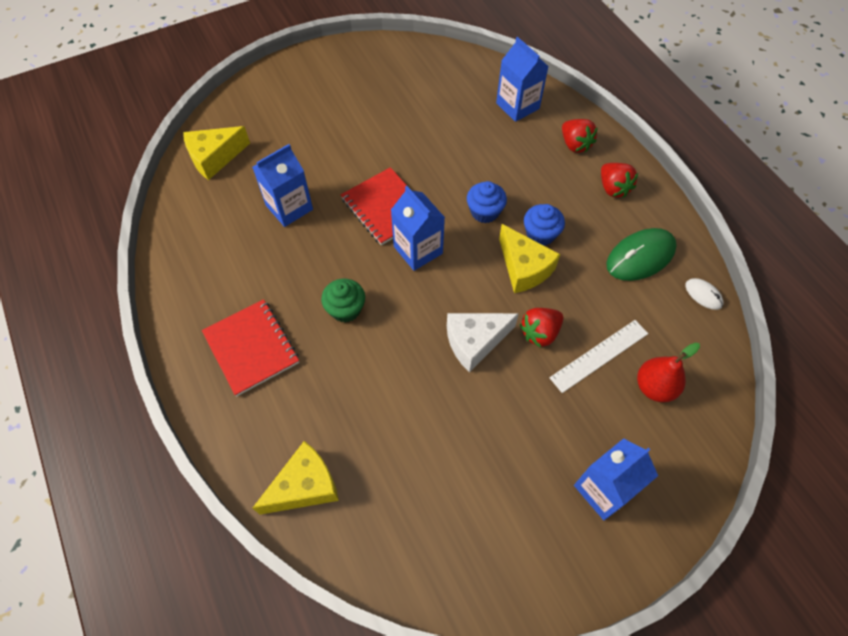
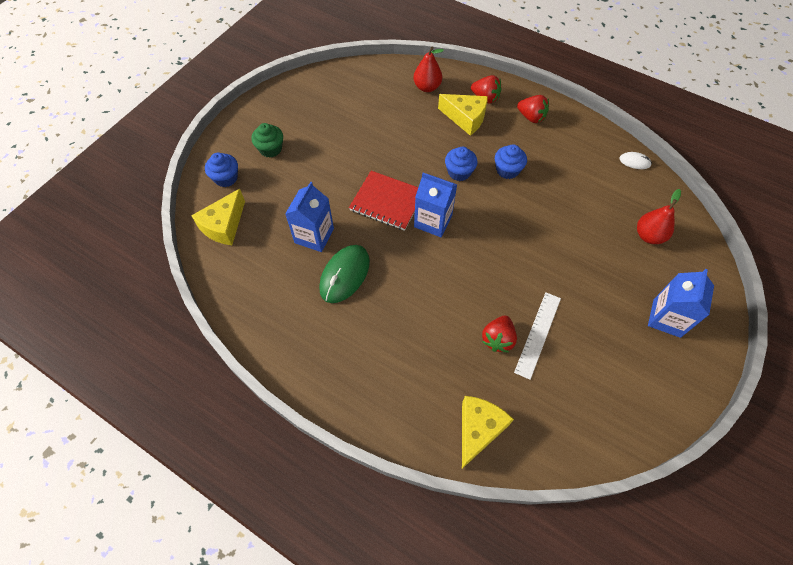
camera: 30 degrees left, 0 degrees up
red notebook [202,299,299,396] -> none
green cupcake [321,279,365,322] -> green cupcake moved to [251,123,283,158]
white cheese [447,313,519,372] -> none
blue carton [496,37,549,122] -> red pear [413,47,444,92]
yellow cheese [499,224,561,293] -> yellow cheese moved to [438,94,488,136]
red strawberry [520,308,563,348] -> red strawberry moved to [482,316,517,352]
white ruler [549,320,648,393] -> white ruler moved to [514,292,561,380]
green mouse [606,228,677,281] -> green mouse moved to [319,245,370,303]
none -> blue cupcake [205,153,238,187]

